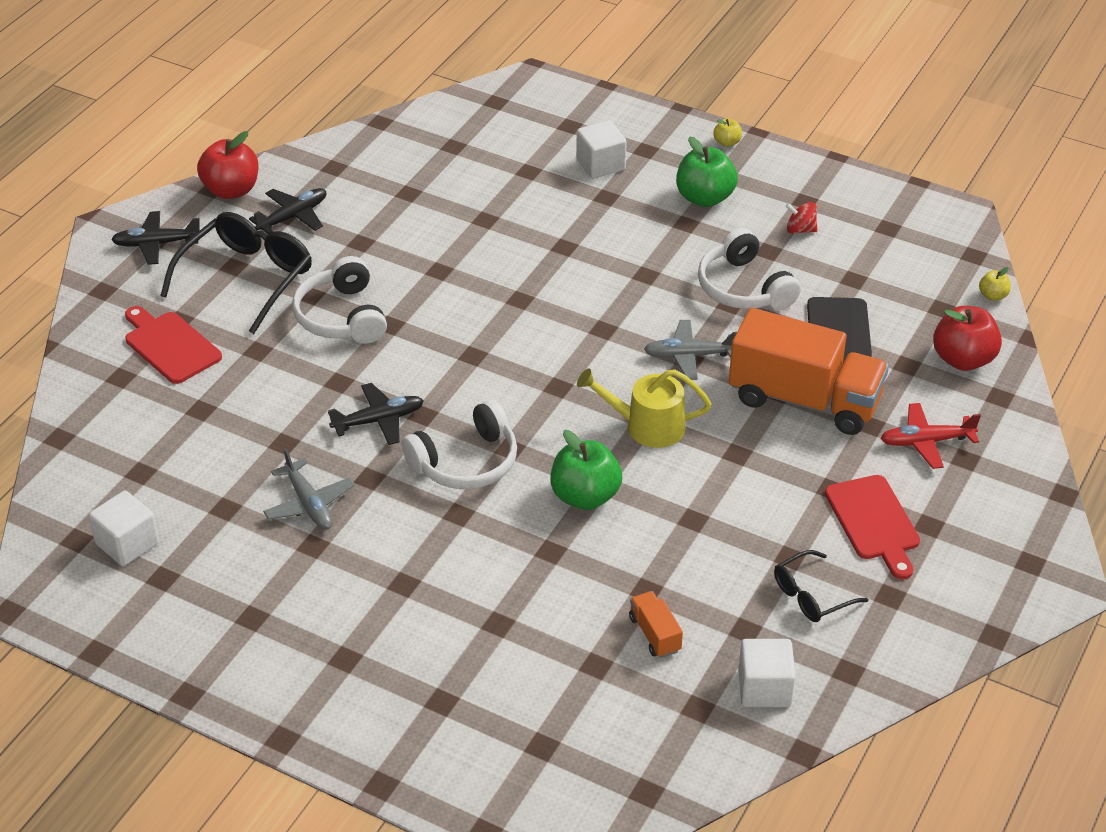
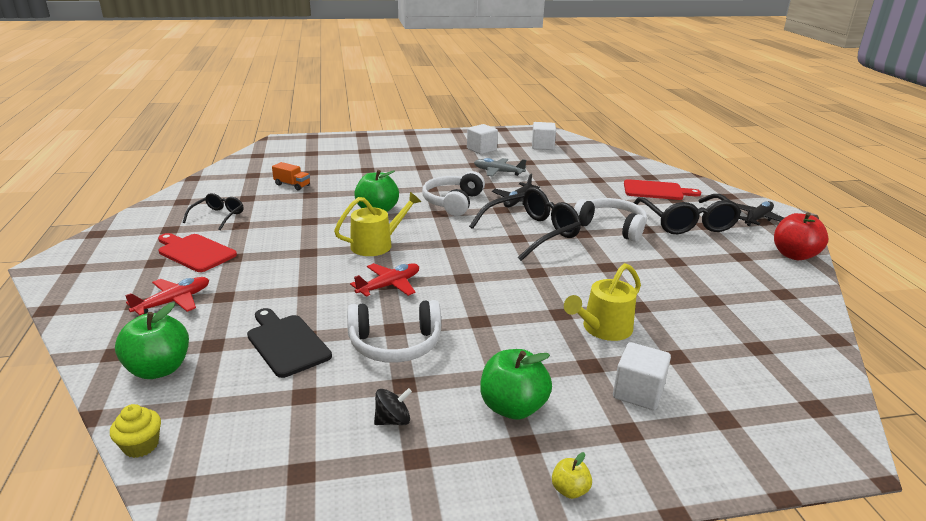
camera: 140 degrees right, 15 degrees down
black plane [249,188,326,234] -> none
grey plane [644,320,737,380] -> red plane [350,263,419,297]
white headphones [698,228,801,310] -> white headphones turned 150 degrees clockwise [347,300,441,363]
orange truck [729,308,889,435] -> none
white cube [738,639,796,707] -> white cube moved to [467,124,498,154]
red spinning top [786,202,818,234] -> black spinning top [374,388,412,425]
red apple [933,306,1002,371] -> green apple [115,302,189,379]
yellow apple [979,267,1011,301] -> yellow cupcake [110,404,161,458]
none -> black glasses [469,187,581,261]
none -> yellow watering can [564,263,641,341]

